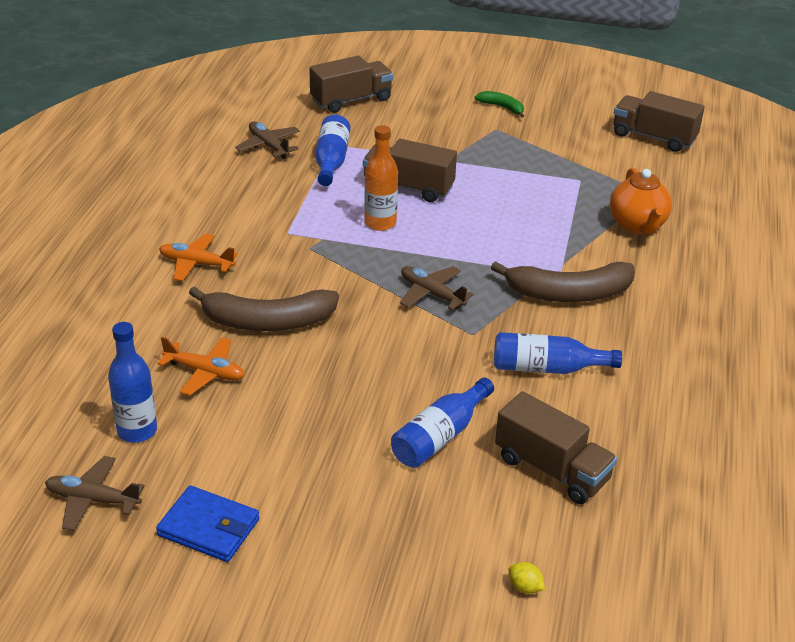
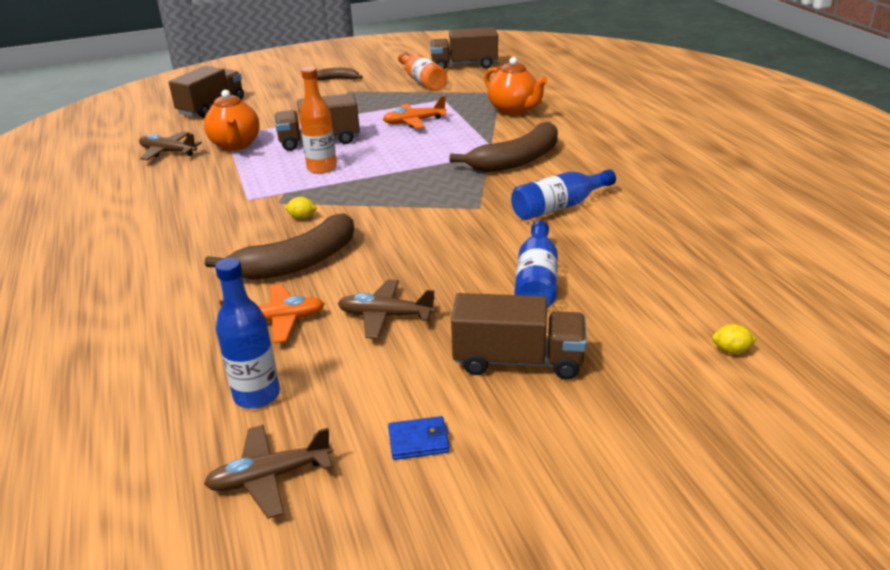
camera: 30 degrees left, 5 degrees down
blue wallet [156,485,259,562] -> blue wallet [388,416,450,460], size x0.59
orange plane [159,234,238,281] -> orange plane moved to [383,96,447,129]
blue bottle [315,115,350,186] -> orange teapot [204,90,260,151]
brown plane [400,266,473,310] -> brown plane moved to [338,279,436,339]
green banana [475,91,524,118] -> brown banana [317,68,363,80]
brown truck [495,391,617,504] -> brown truck moved to [451,293,587,380]
none -> yellow lemon [285,197,317,219]
none -> orange bottle [398,52,447,91]

